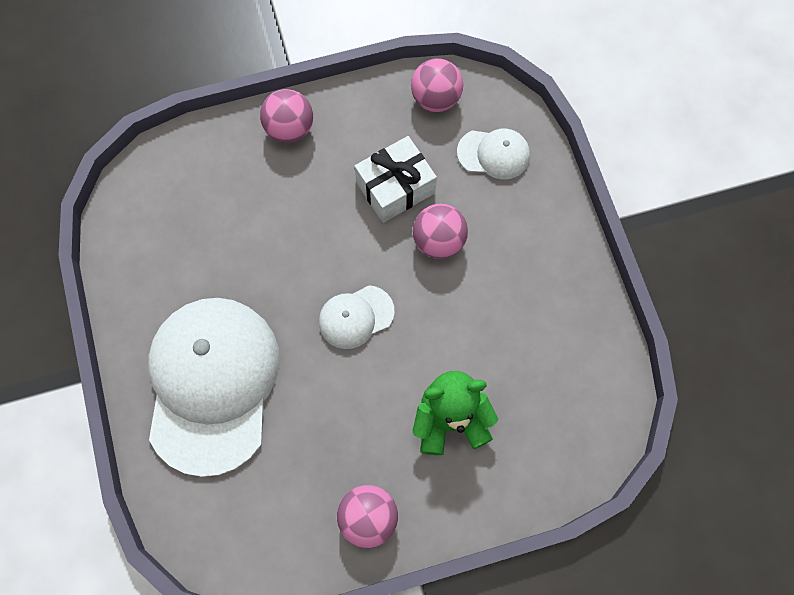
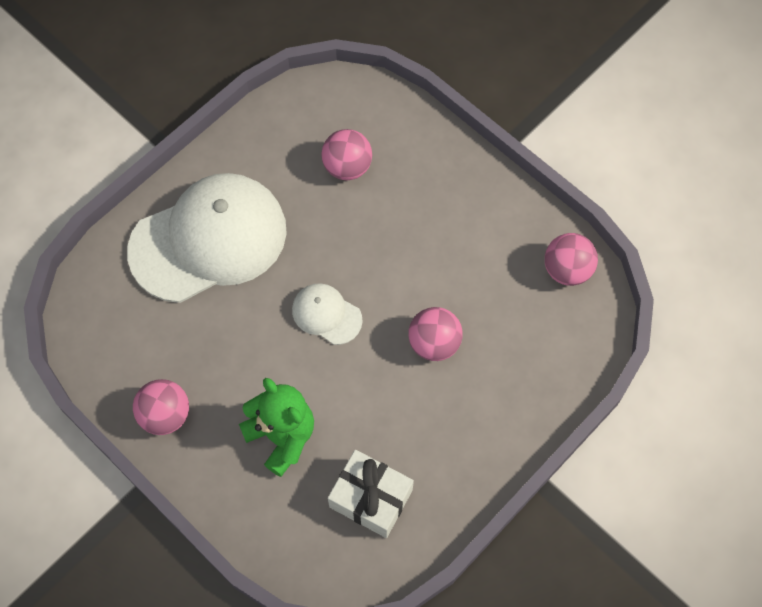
camera: 60 degrees right, 5 degrees down
pink ball [260,89,313,143] -> pink ball moved to [321,129,372,180]
white gift [355,136,437,223] -> white gift moved to [328,450,414,538]
white cap [457,129,530,180] -> none

